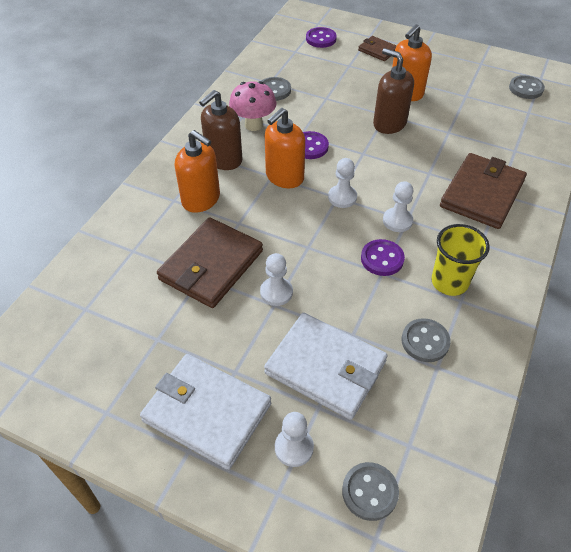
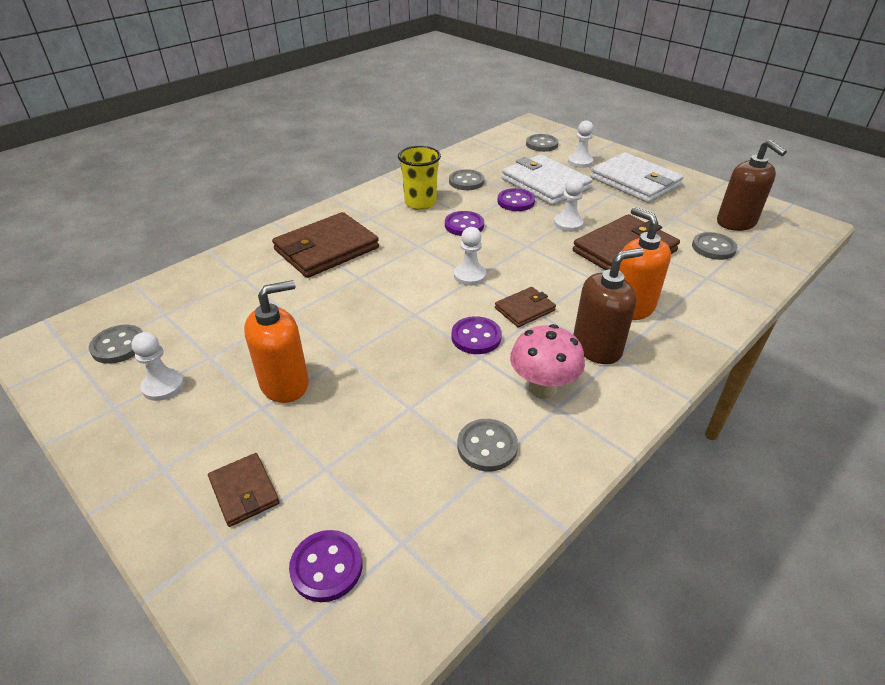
camera: 160 degrees left, 10 degrees down
orange soap dispenser [265,108,305,188] -> brown wallet [495,287,556,327]
brown soap dispenser [373,48,414,134] -> brown soap dispenser moved to [717,140,787,231]
white pawn [383,181,413,232] -> white pawn moved to [131,332,185,401]
none -> purple button [497,188,535,211]
none -> grey button [692,232,737,260]

